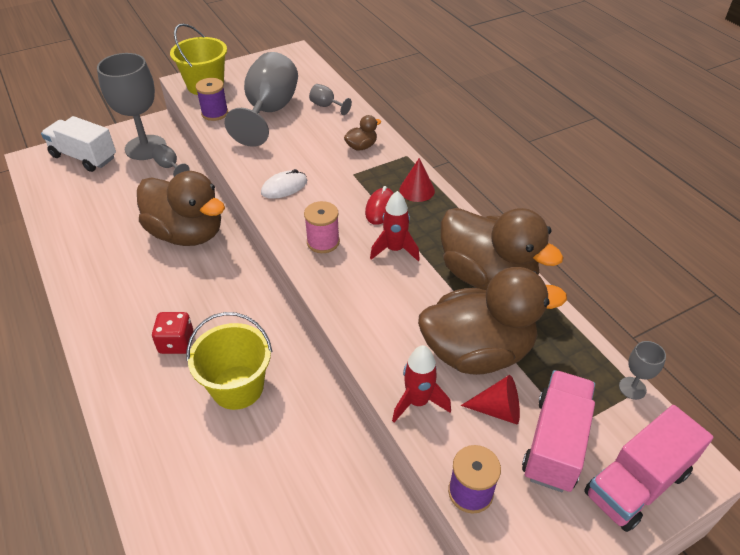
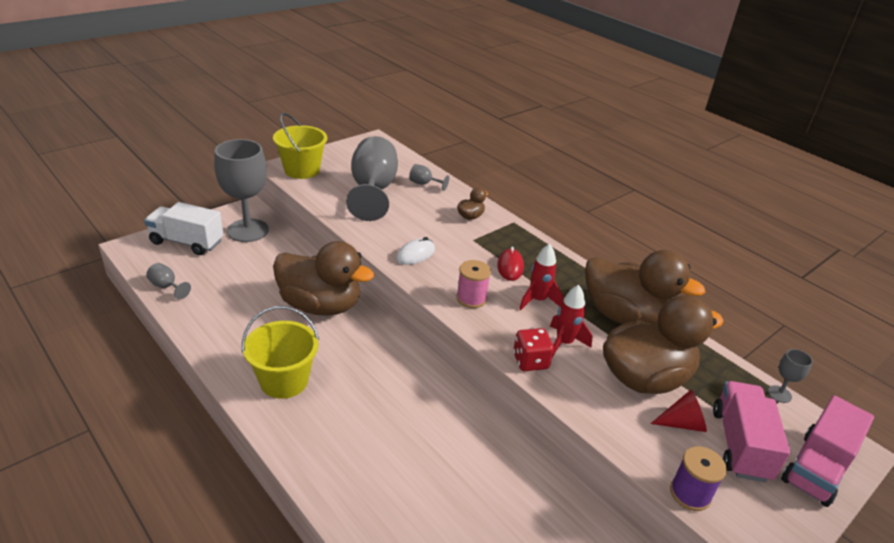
camera: 15 degrees left, 10 degrees down
grey goblet [152,144,190,177] -> grey goblet moved to [146,263,191,300]
red dice [152,312,194,354] -> red dice moved to [513,328,554,371]
yellow bucket [187,312,272,410] -> yellow bucket moved to [242,306,319,399]
purple spool [196,78,228,121] -> none
red rocket [392,345,451,422] -> red rocket moved to [550,285,592,357]
red cone [399,158,435,202] -> none

